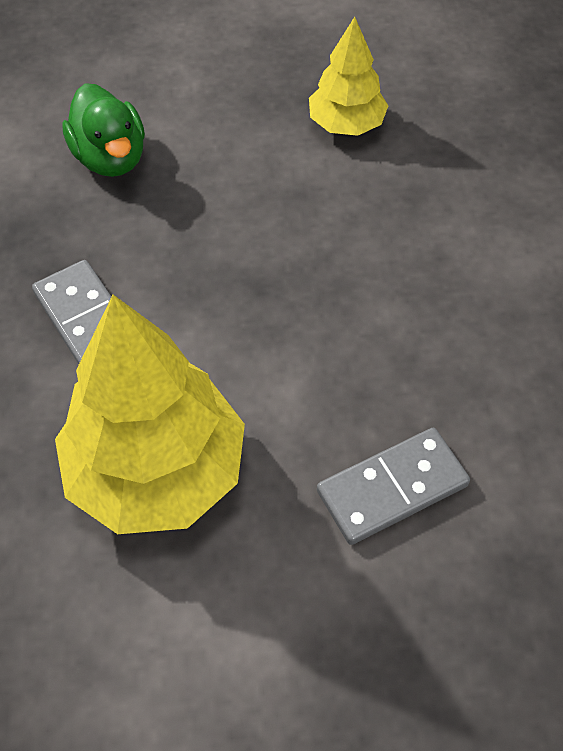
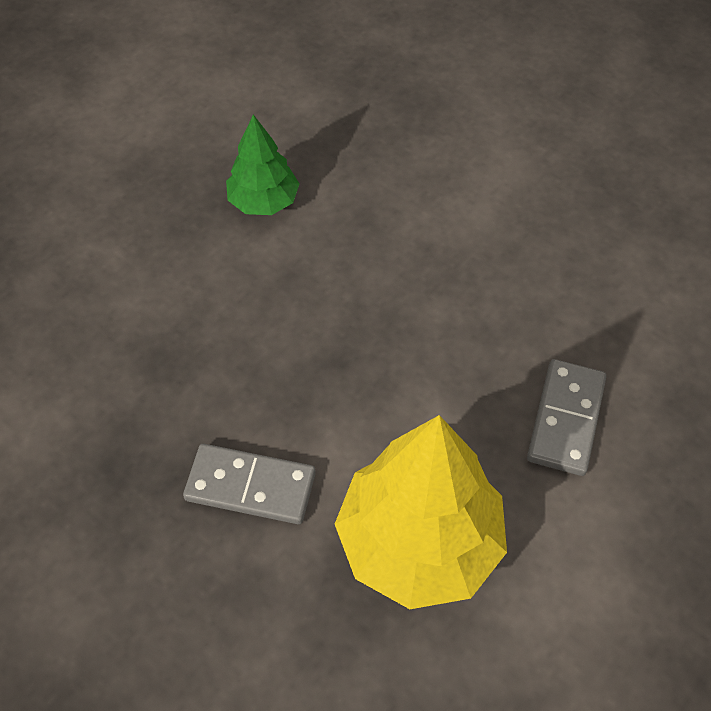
camera: 45 degrees left, 0 degrees up
green duck [62,83,145,177] -> none
yellow tree [309,17,389,136] -> green tree [226,115,300,215]

